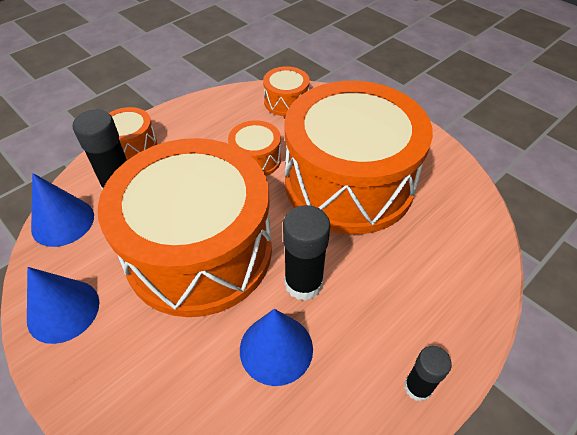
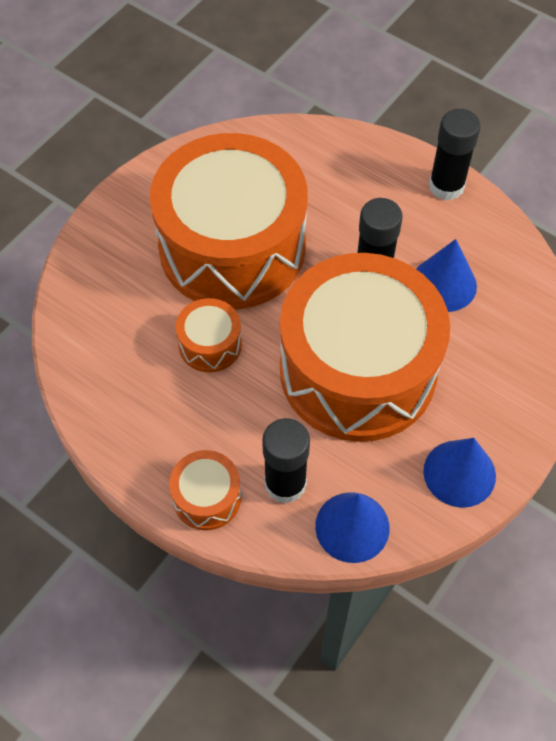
camera: 100 degrees left, 10 degrees up
orange drum [263,66,310,116] -> none
black glue stick [404,346,452,402] -> black glue stick [429,109,481,200], size x1.62

